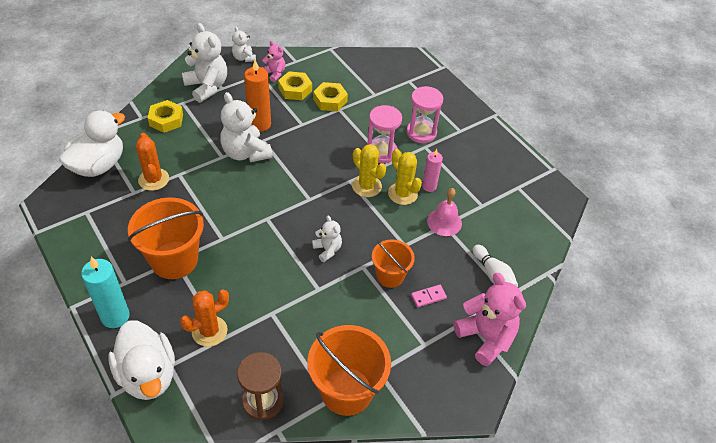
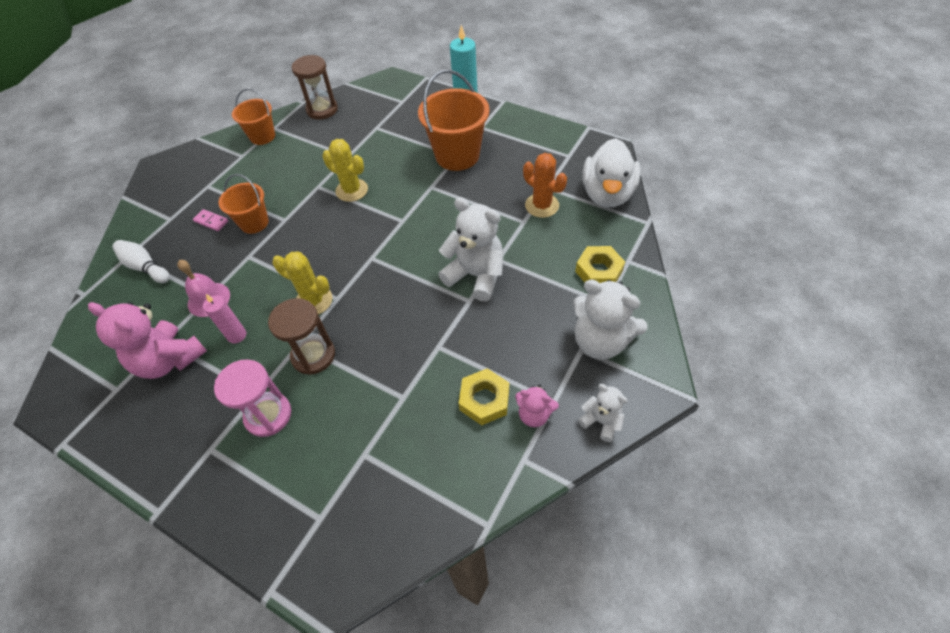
camera: 160 degrees right, 5 degrees up
white duck [108,321,175,400] -> none
orange cactus [180,290,229,347] -> none
orange candle [244,60,271,132] -> none
orange bucket [308,325,391,416] -> orange bucket [232,88,275,145], size x0.60
white teddy bear [312,216,342,262] -> none
yellow nut [313,82,348,111] -> none
pink hourglass [367,105,402,163] -> brown hourglass [268,298,335,375]
yellow cactus [388,149,422,205] -> yellow cactus moved to [322,139,368,202]
pink domino [411,285,447,307] -> pink domino turned 75 degrees clockwise [193,209,228,231]
pink teddy bear [454,273,526,366] -> pink teddy bear moved to [88,302,207,379]

